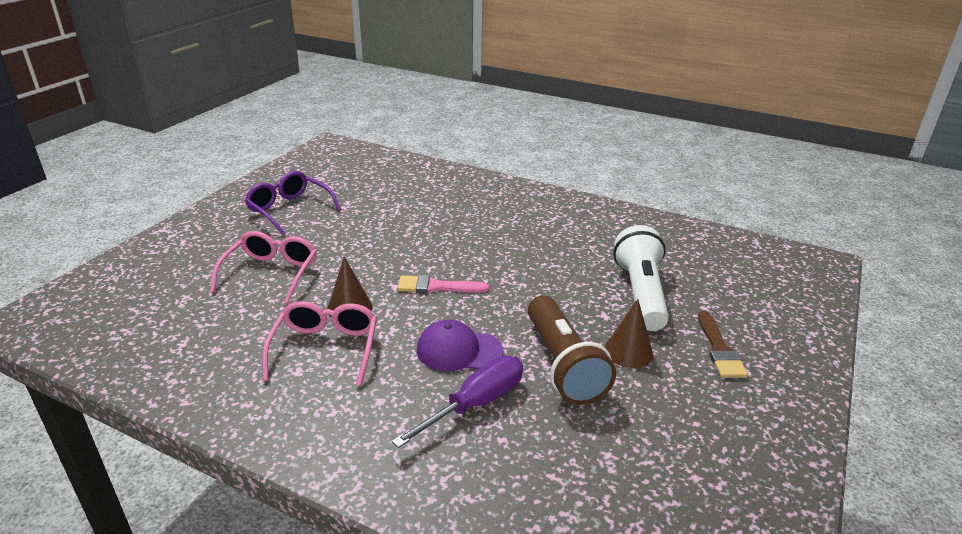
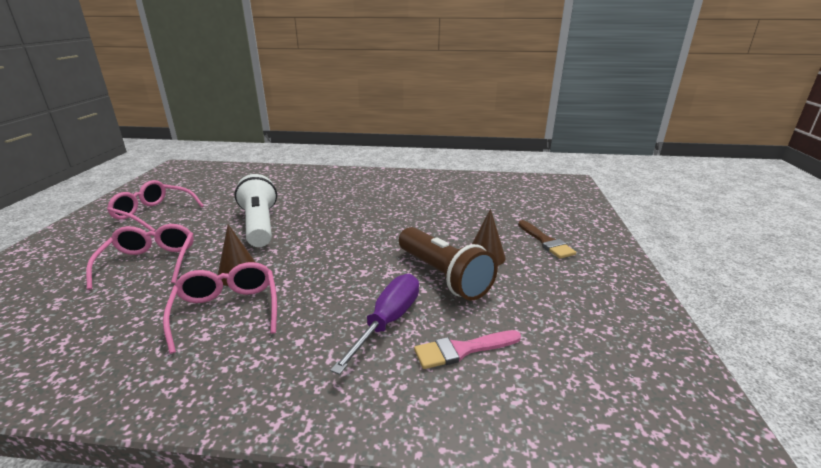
camera: 20 degrees left, 5 degrees down
purple glasses [245,171,342,235] -> pink glasses [107,180,204,232]
pink brush [397,275,489,293] -> pink brush moved to [414,330,521,369]
purple cap [417,320,503,371] -> none
white flashlight [613,225,669,331] -> white flashlight moved to [234,174,277,247]

